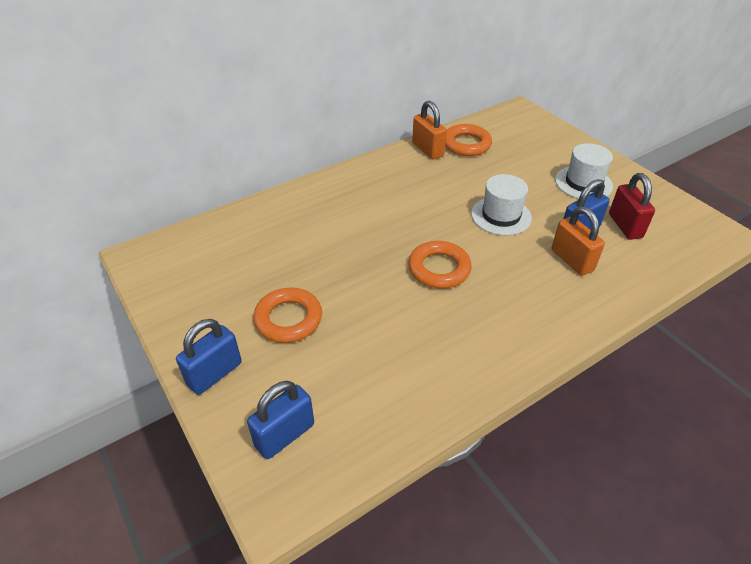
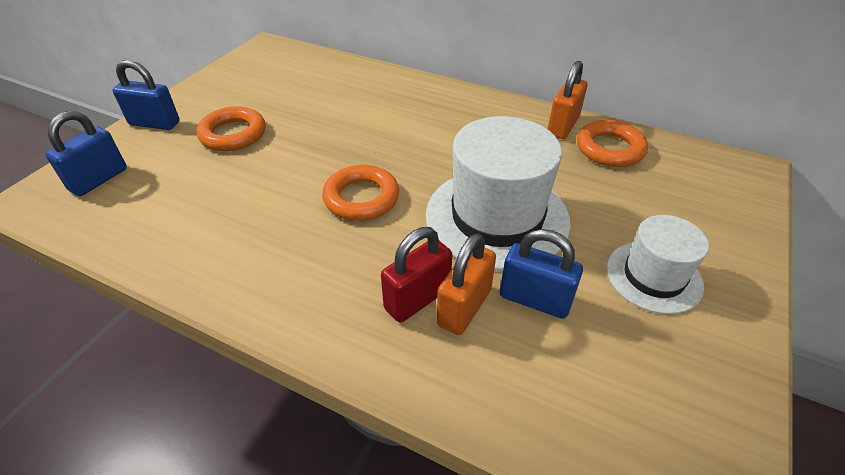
camera: 60 degrees right, 0 degrees up
blue padlock [247,381,314,459] -> blue padlock turned 75 degrees counterclockwise [45,111,127,196]
white hat [471,174,532,235] -> white hat [426,116,571,271], size x1.72
red padlock [609,173,655,240] -> red padlock moved to [381,227,452,323]

